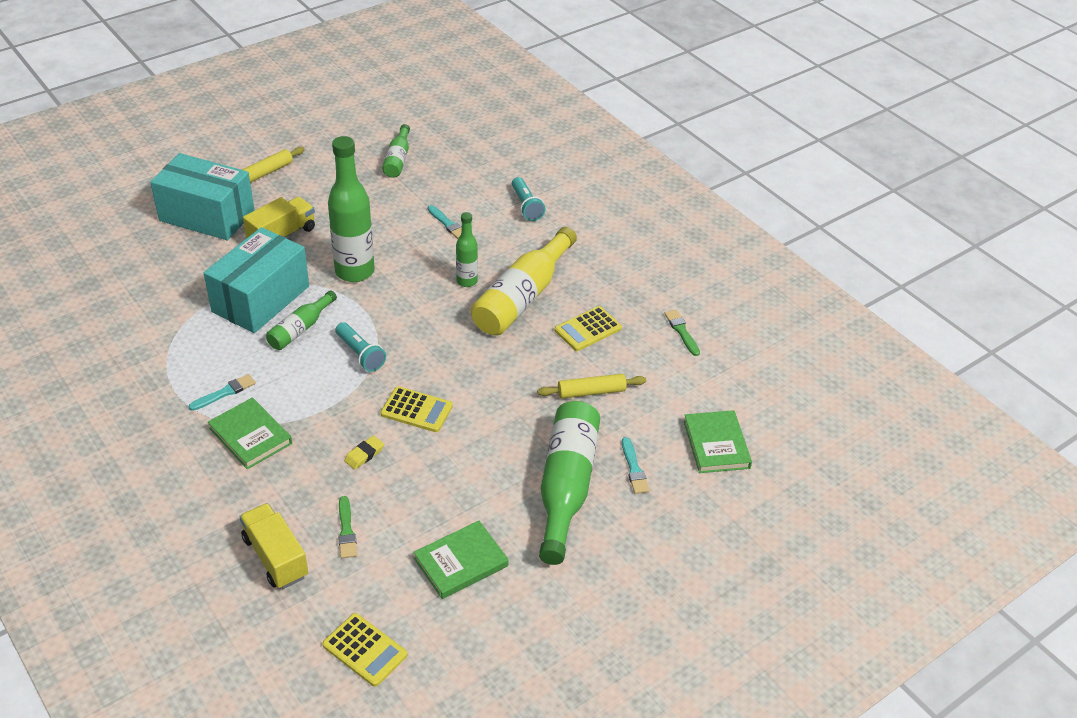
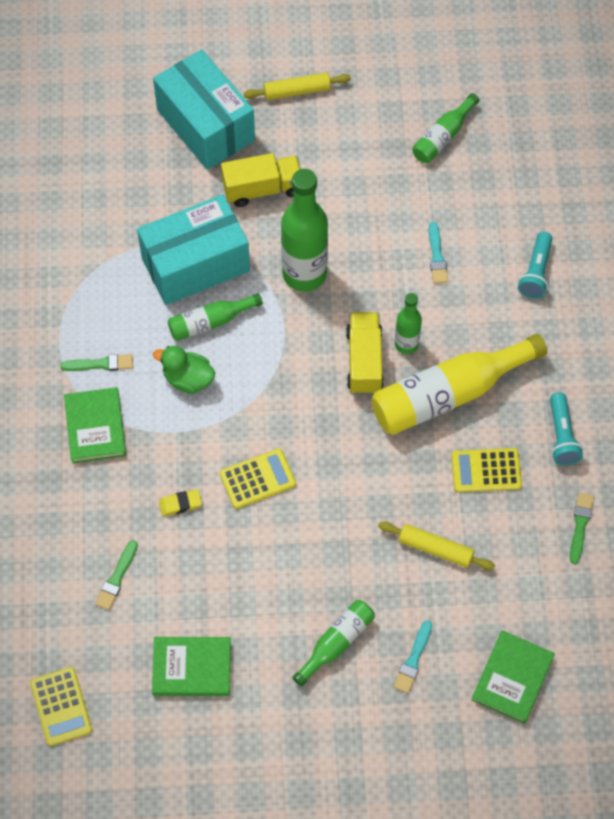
camera: 35 degrees right, 20 degrees up
turquoise brush [189,374,256,411] -> green brush [60,354,133,371]
yellow truck [239,503,308,589] -> yellow truck moved to [346,312,384,394]
turquoise flashlight [335,322,386,372] -> turquoise flashlight moved to [550,393,583,465]
yellow calculator [381,386,453,432] -> yellow calculator turned 75 degrees counterclockwise [220,449,296,509]
green bottle [539,401,600,565] -> green bottle [292,600,375,686], size x0.53
none -> green duck [153,346,215,394]

